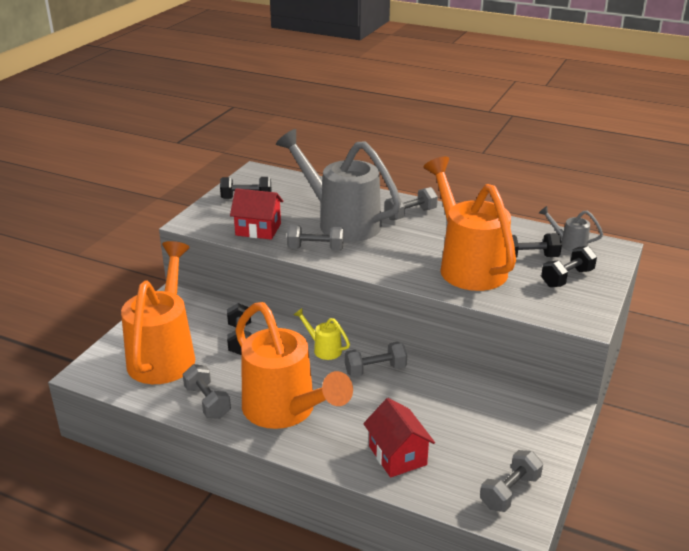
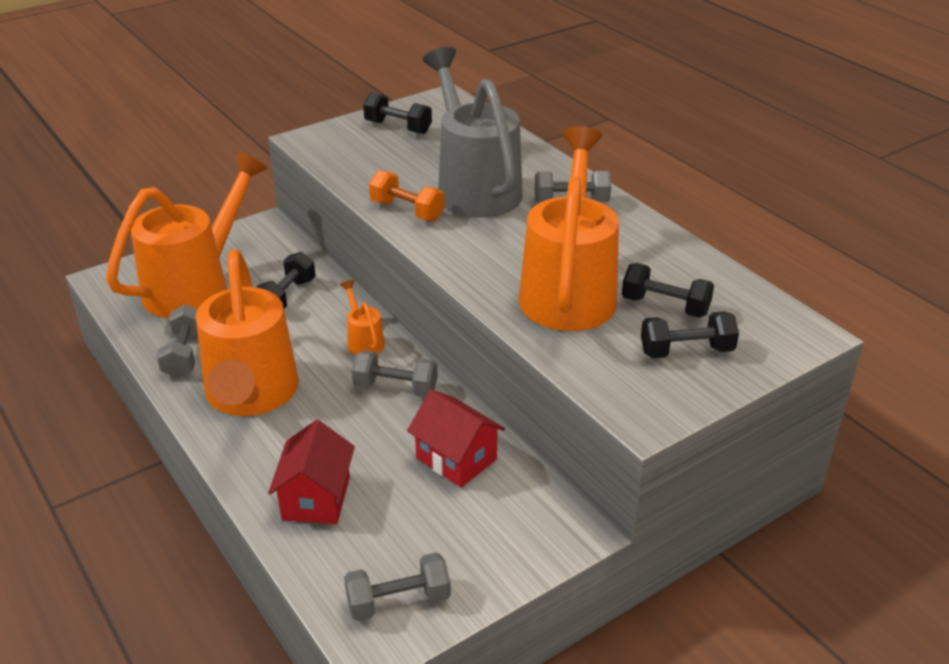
camera: 30 degrees right, 5 degrees up
red house [230,188,283,240] -> red house moved to [407,390,505,488]
grey dumbbell [287,225,344,250] -> orange dumbbell [369,170,445,221]
yellow watering can [294,308,350,360] -> orange watering can [340,280,385,355]
grey watering can [539,206,603,252] -> none

